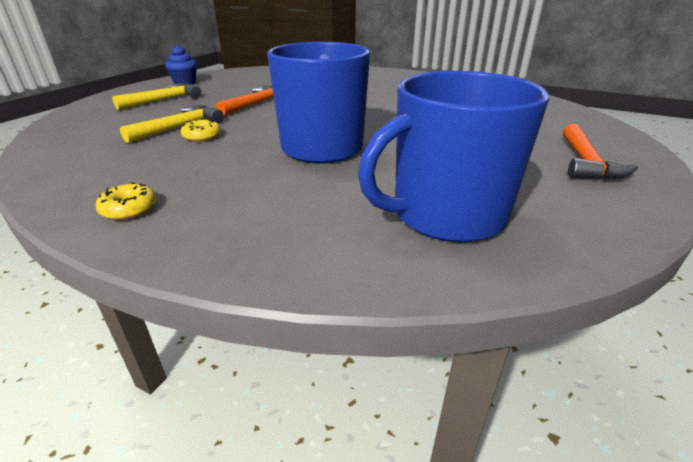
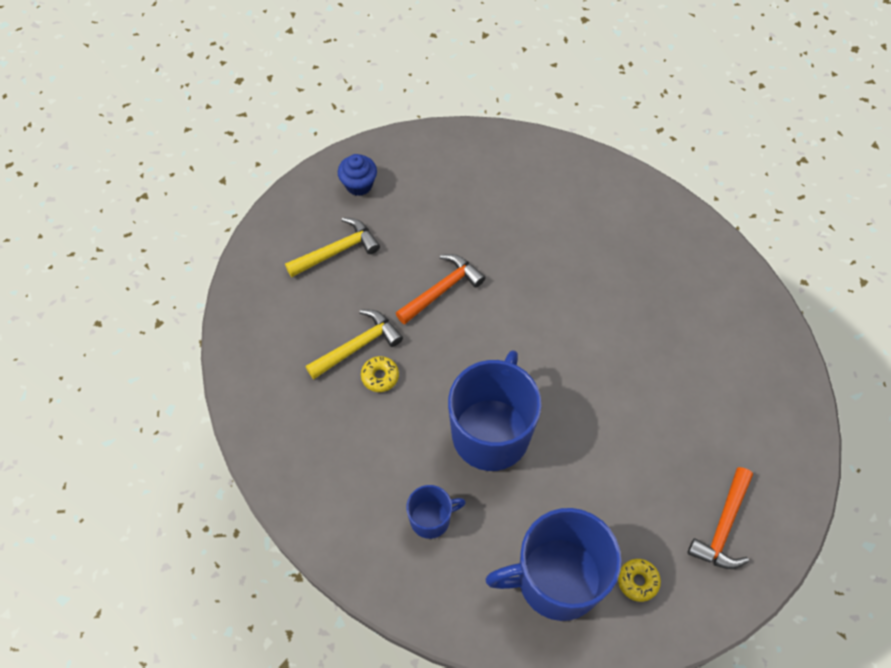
camera: 15 degrees right, 30 degrees up
yellow donut [96,182,157,220] -> yellow donut moved to [618,559,661,602]
none -> blue mug [406,485,466,539]

